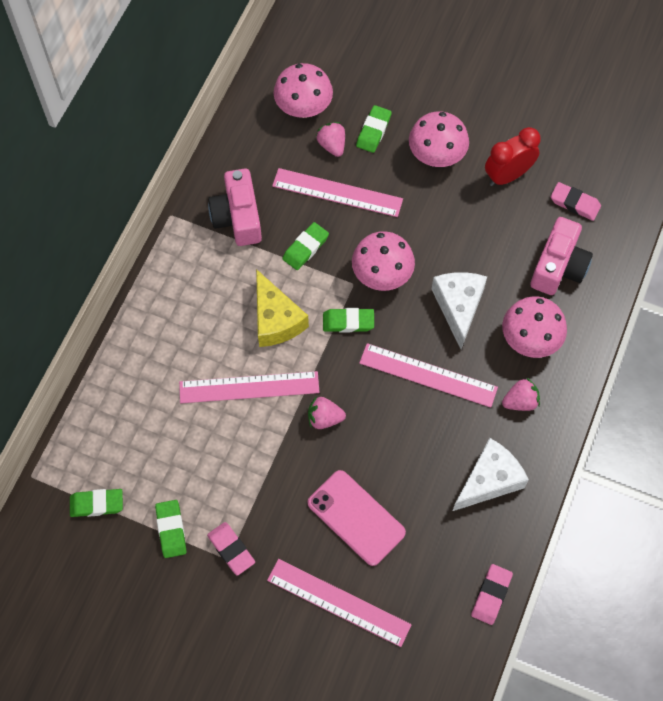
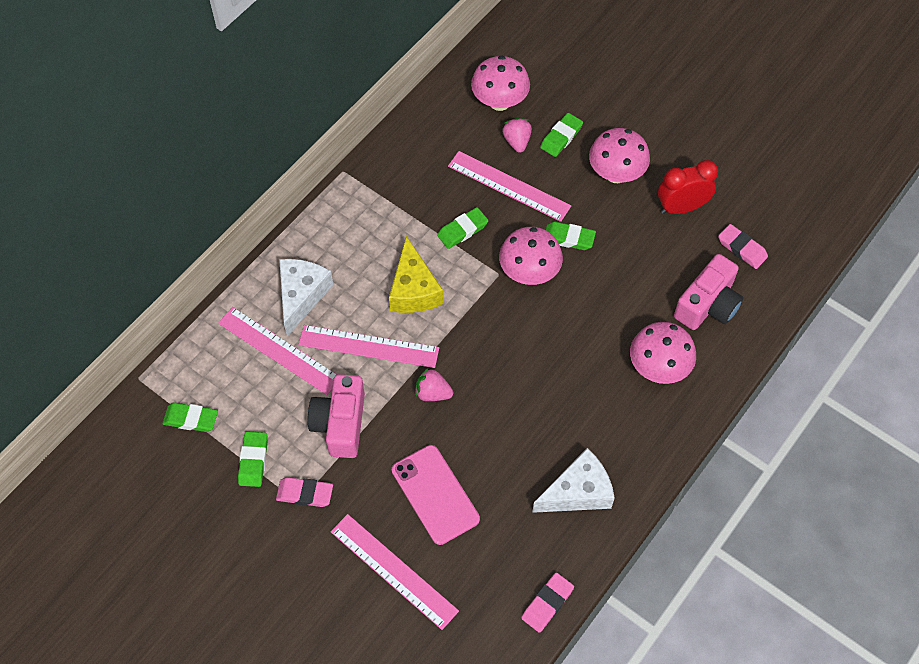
camera: 15 degrees right, 5 degrees down
pink eraser [207,522,255,576] -> pink eraser turned 60 degrees counterclockwise [276,477,333,507]
pink camera [208,169,262,246] -> pink camera moved to [308,374,365,458]
green eraser [323,308,374,332] -> green eraser moved to [546,222,596,250]
pink ruler [359,343,498,408] -> pink ruler moved to [218,307,337,395]
white cheese [432,272,487,349] -> white cheese moved to [279,259,333,336]
pink strawberry [502,378,540,411] -> none

